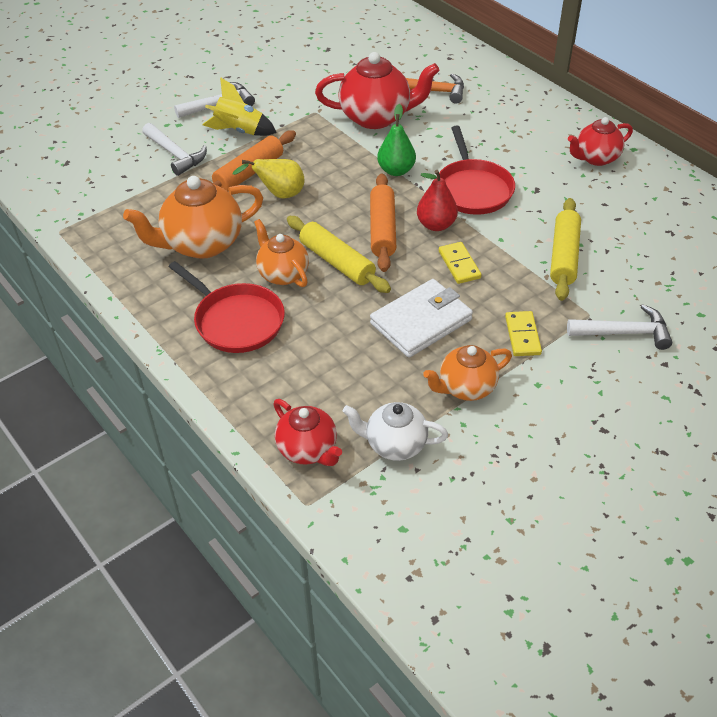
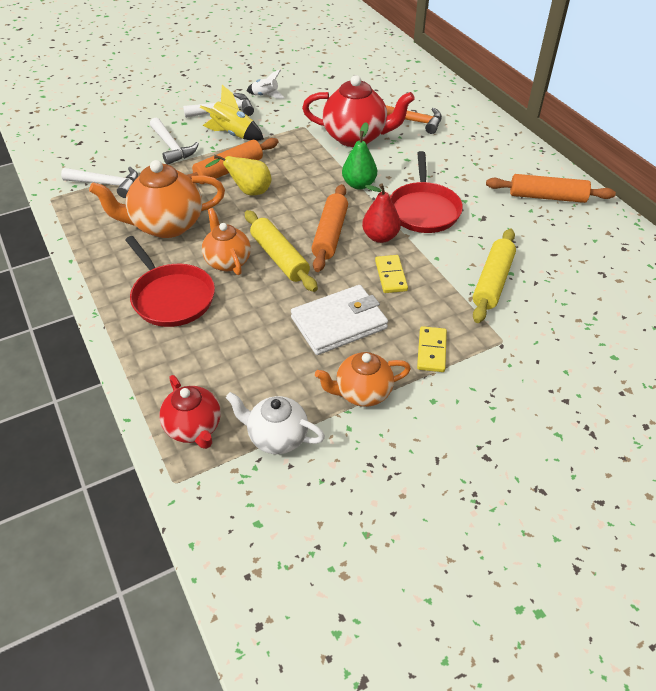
camera: 10 degrees right, 0 degrees up
white hammer [567,304,672,350] -> white hammer moved to [61,167,138,198]
red teapot [568,117,633,166] -> orange rolling pin [486,174,616,203]
none -> white rocket [247,69,285,99]

